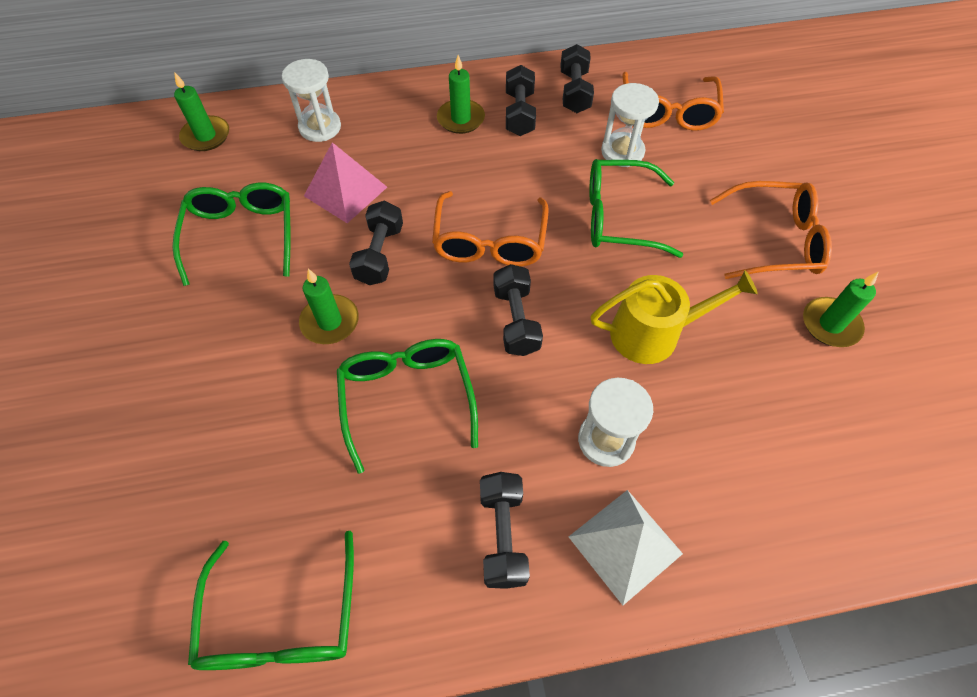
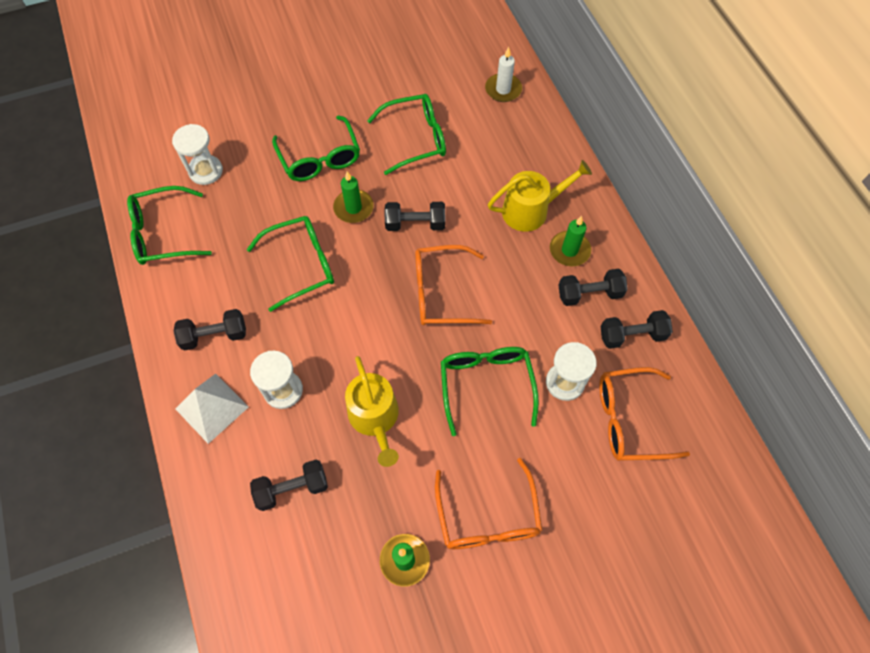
camera: 80 degrees right, 5 degrees up
green candle [174,72,229,151] -> white candle [485,47,522,102]
white hourglass [282,59,341,142] -> white hourglass moved to [172,124,223,185]
pink pyramid [304,142,387,223] -> none
black dumbbell [493,264,543,356] -> black dumbbell moved to [250,460,328,511]
none -> green glasses [272,115,360,181]
none -> yellow watering can [488,160,592,232]

